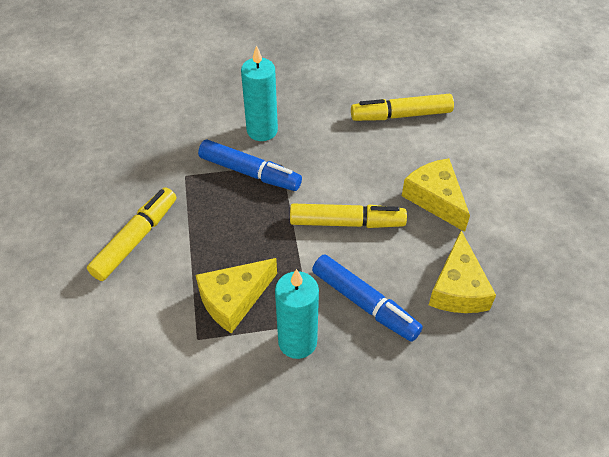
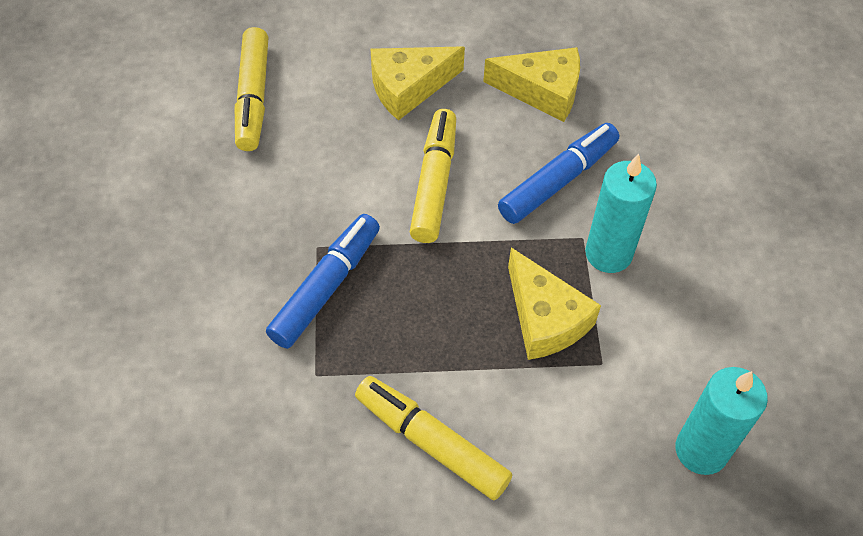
camera: 85 degrees left, 5 degrees up
turquoise candle [241,45,278,141] -> turquoise candle moved to [676,367,768,475]

